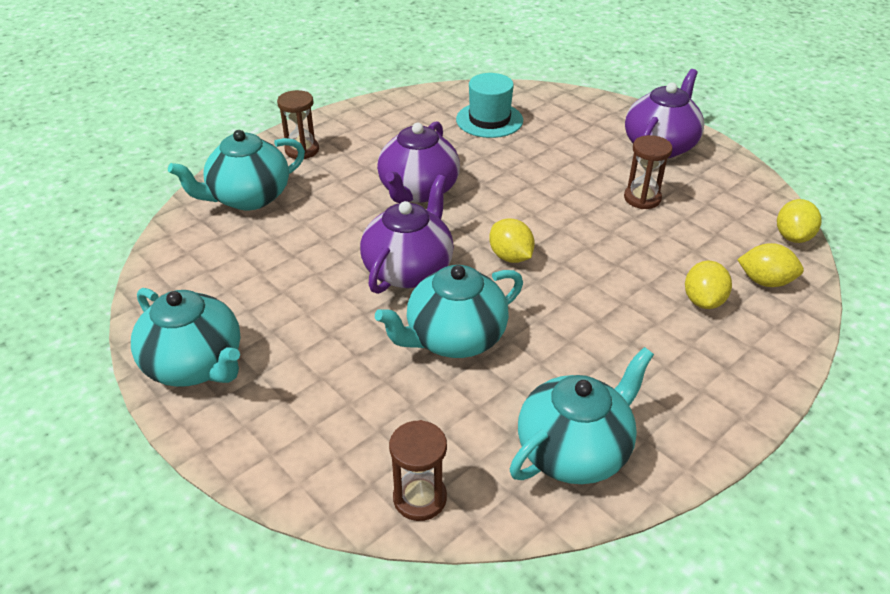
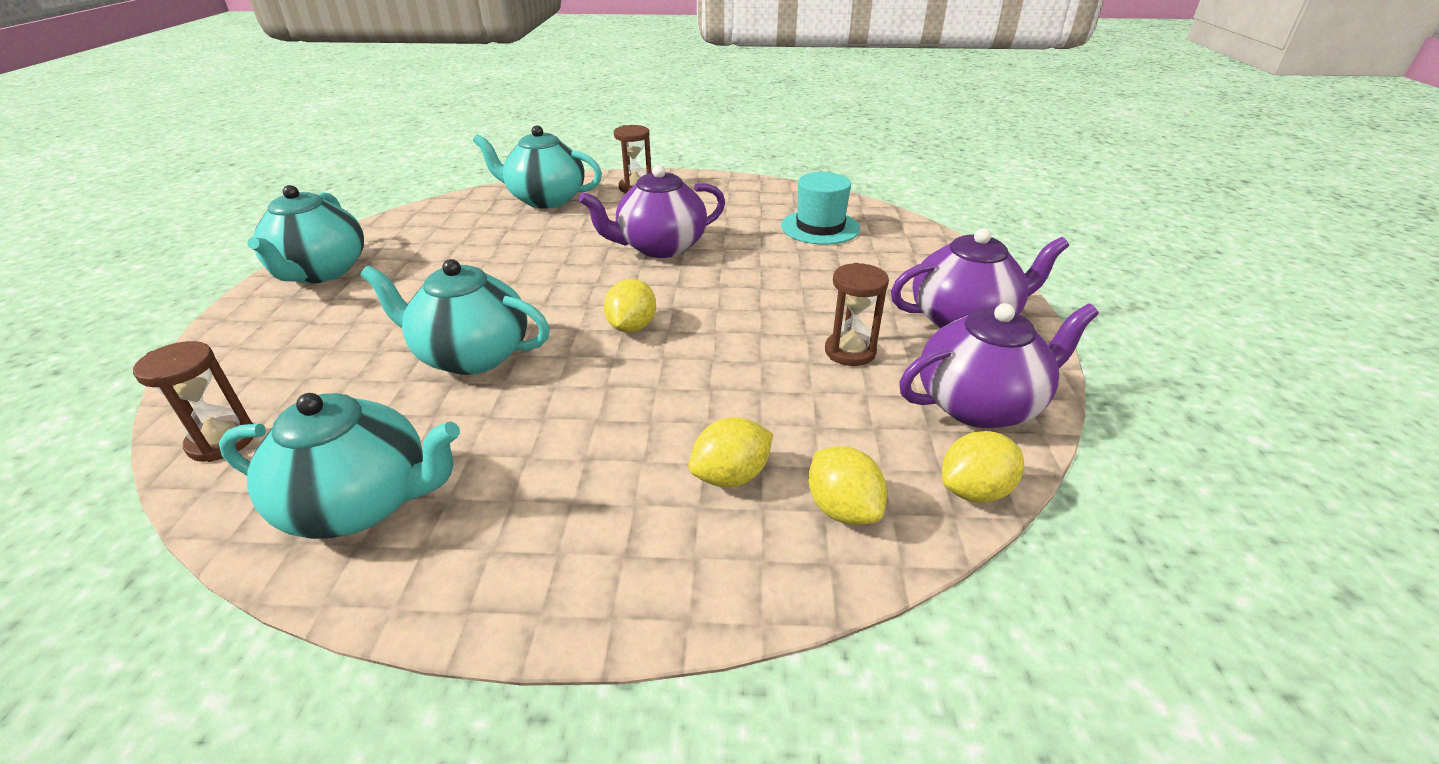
camera: 45 degrees right, 5 degrees down
purple teapot [360,175,454,294] -> purple teapot moved to [899,303,1099,428]

